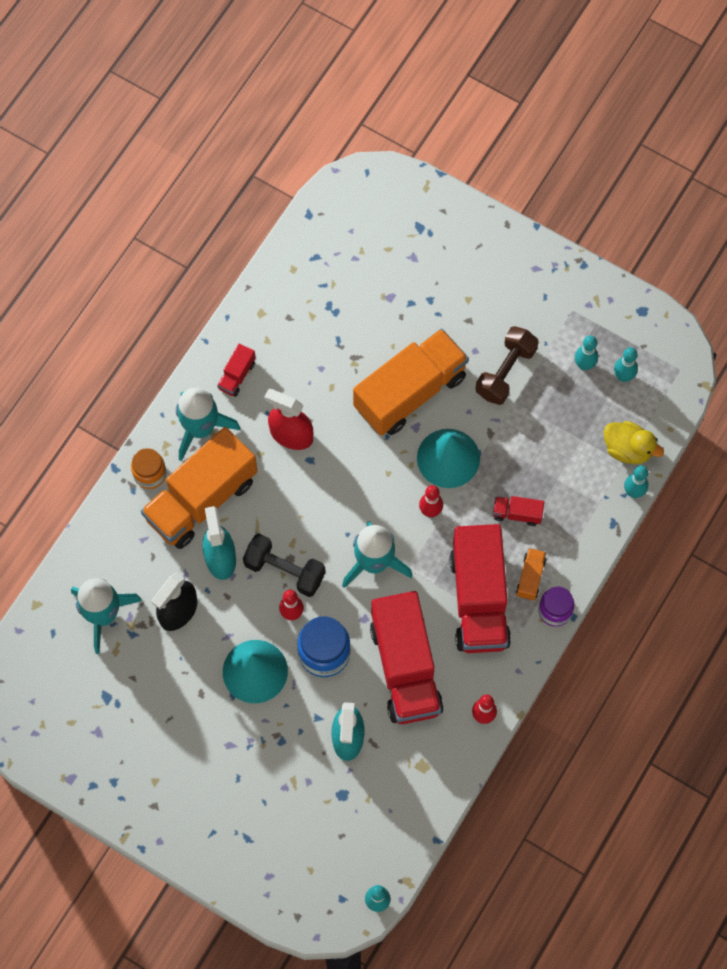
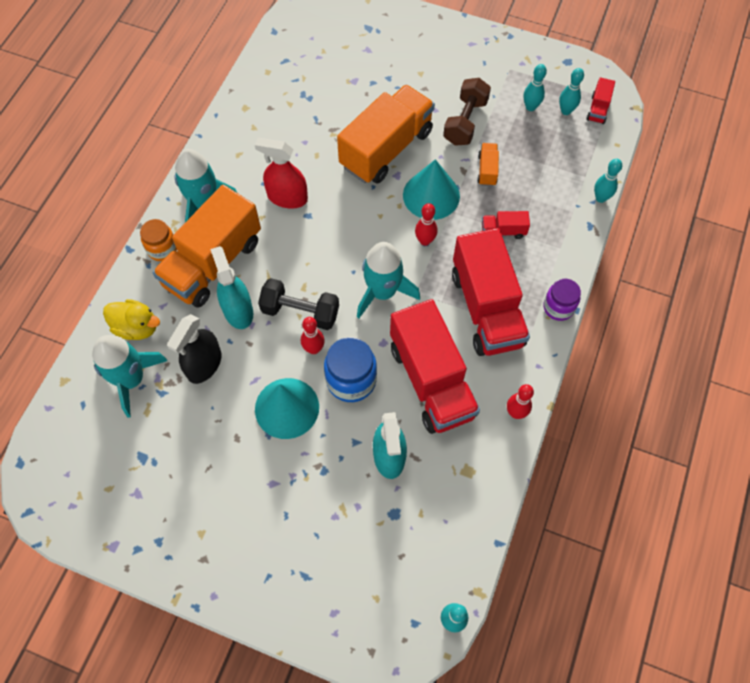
camera: 10 degrees left, 5 degrees down
red truck [217,344,256,397] -> red truck moved to [587,77,615,124]
orange truck [516,548,546,600] -> orange truck moved to [477,143,499,186]
yellow duck [604,421,664,464] -> yellow duck moved to [103,299,160,340]

